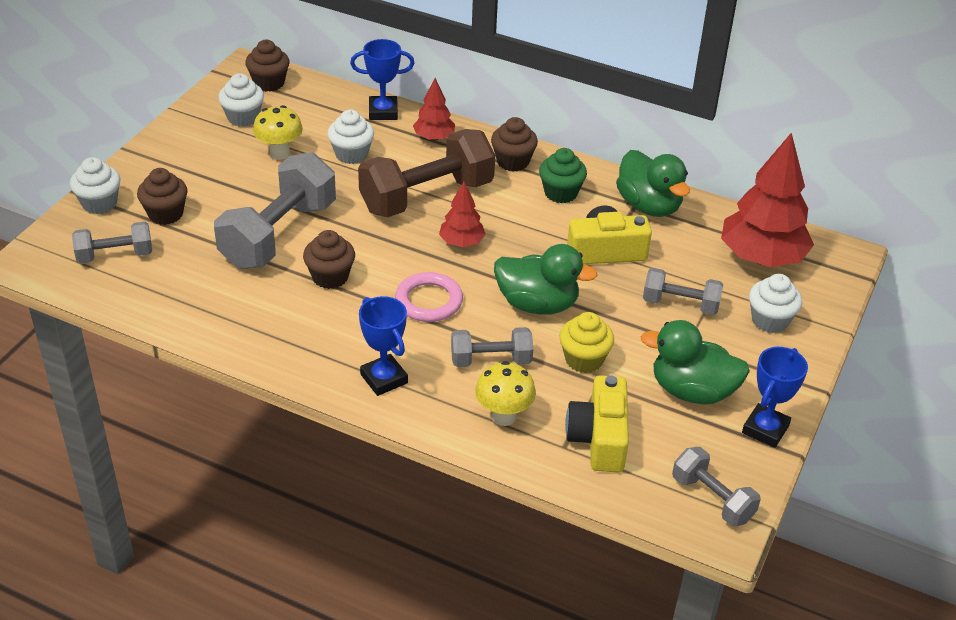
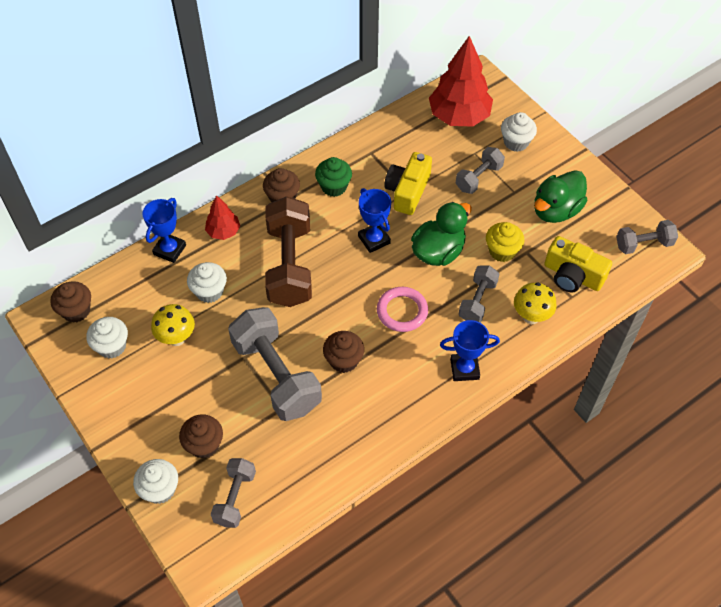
camera: 60 degrees left, 15 degrees up
red tree [439,182,486,247] -> none
green duck [616,150,690,217] -> none
blue trophy [742,347,808,448] -> blue trophy moved to [358,188,391,253]

